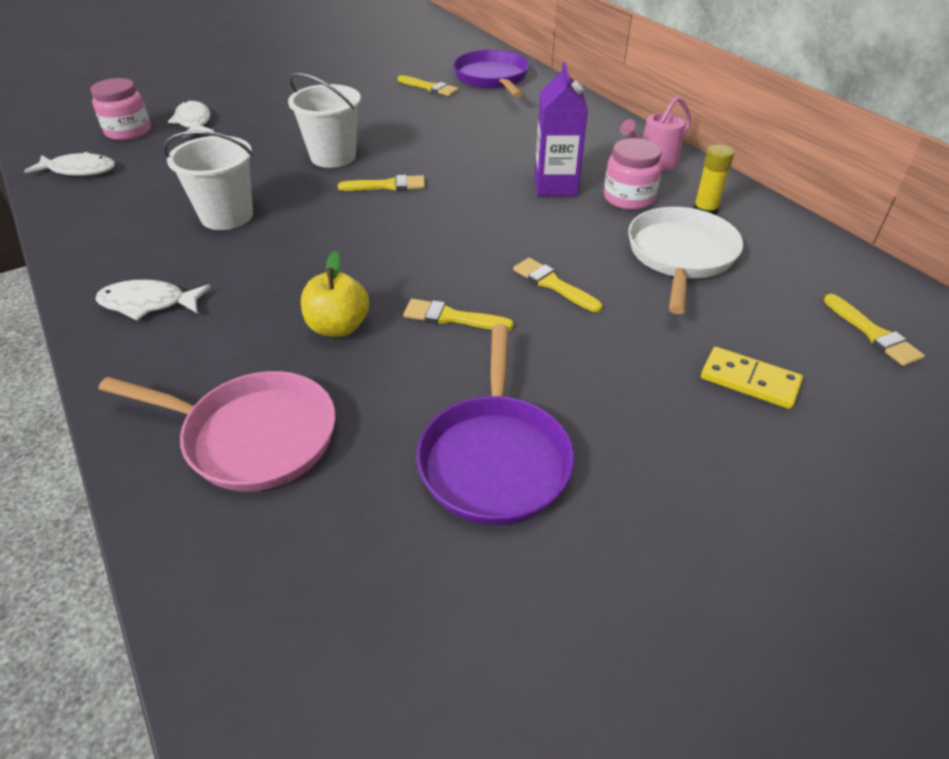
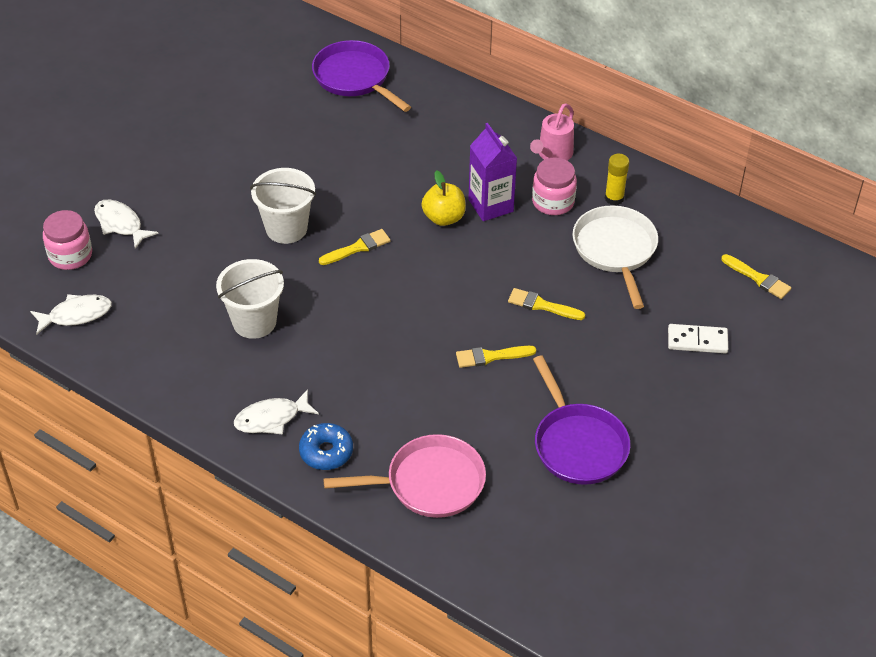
camera: 25 degrees left, 5 degrees up
yellow apple [301,251,369,337] -> yellow apple moved to [421,170,466,226]
yellow brush [398,75,459,96] -> none
yellow domino [701,347,803,409] -> white domino [668,324,728,353]
none -> blue donut [299,423,353,470]

